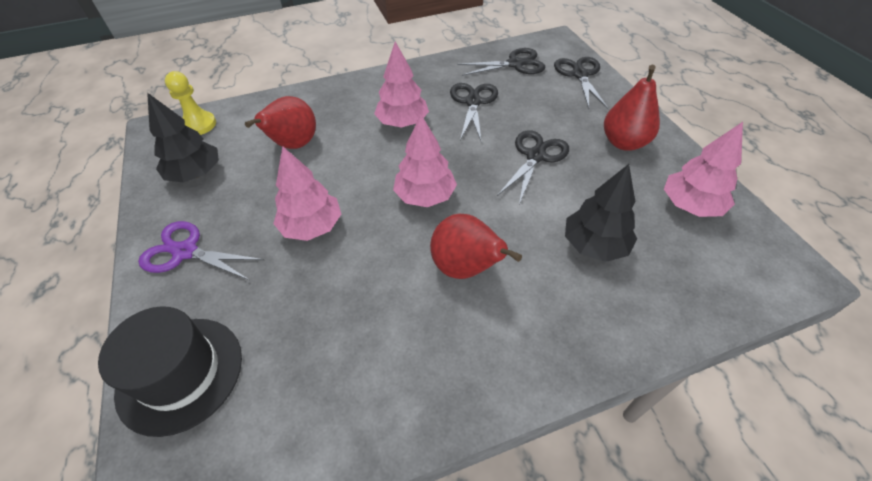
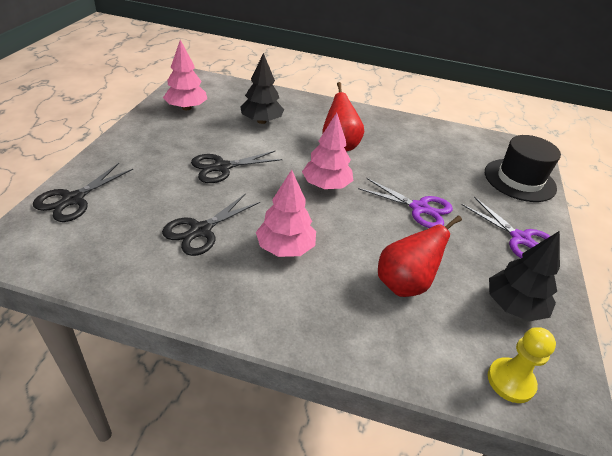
camera: 150 degrees left, 10 degrees down
pink tree [273,146,341,241] -> purple scissors [358,178,453,228]
black scissors [458,48,545,76] -> none
red pear [604,65,660,151] -> none

